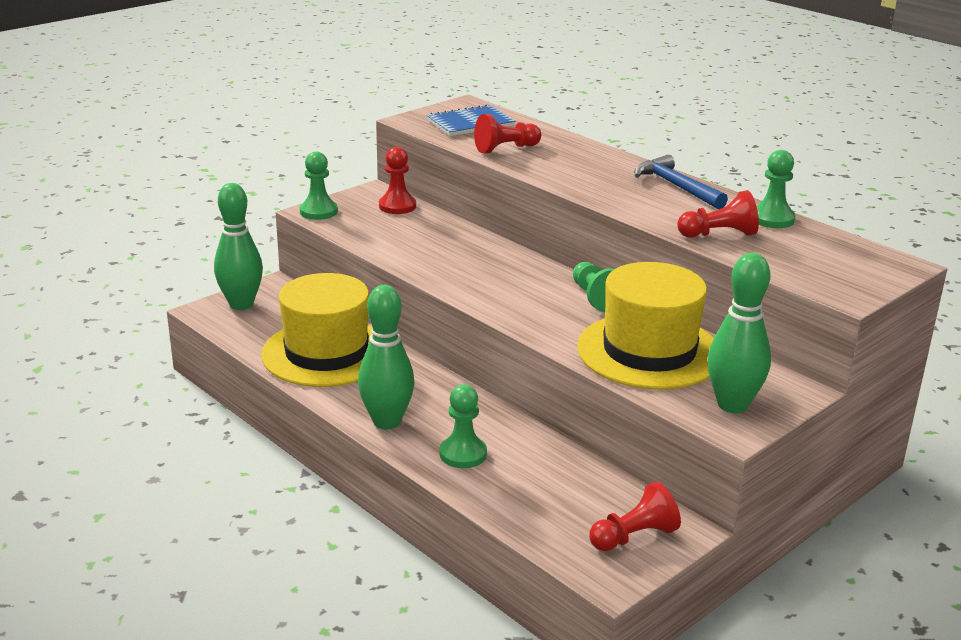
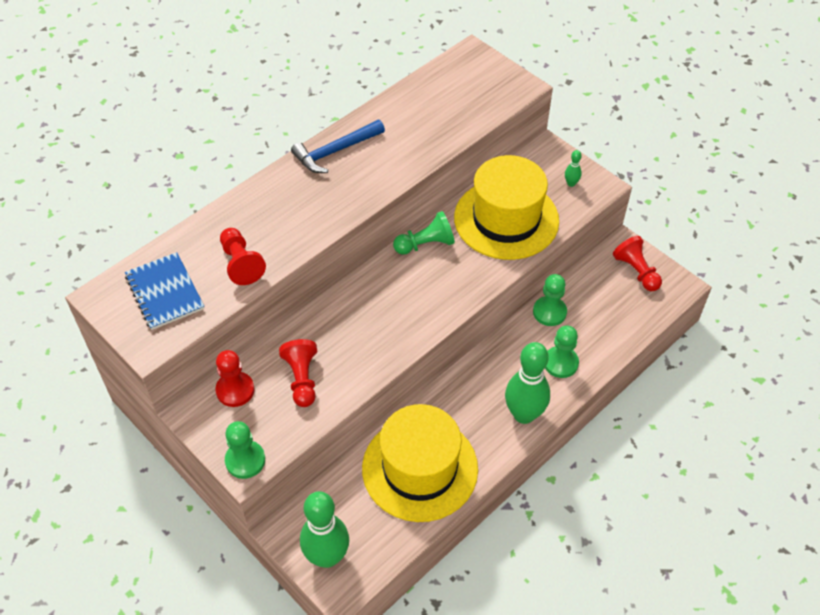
camera: 90 degrees left, 25 degrees up
red pawn [677,190,759,238] -> red pawn moved to [279,339,317,407]
green bowling pin [707,253,771,413] -> green bowling pin [565,150,582,187], size x0.42
green pawn [757,150,796,228] -> green pawn moved to [533,274,567,326]

